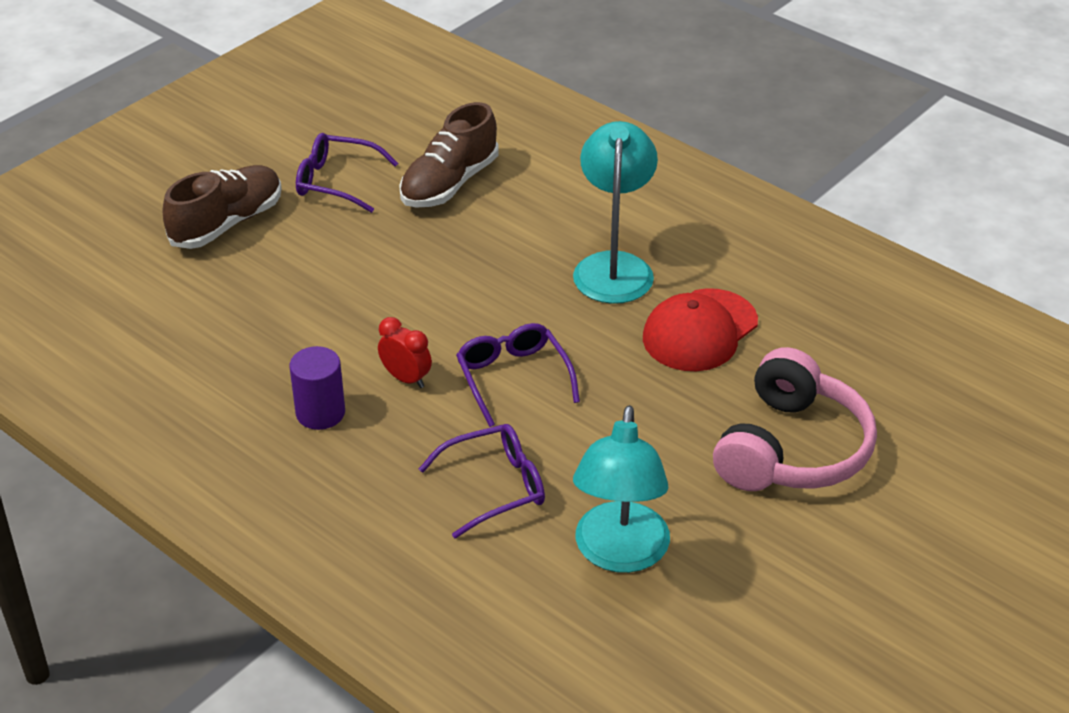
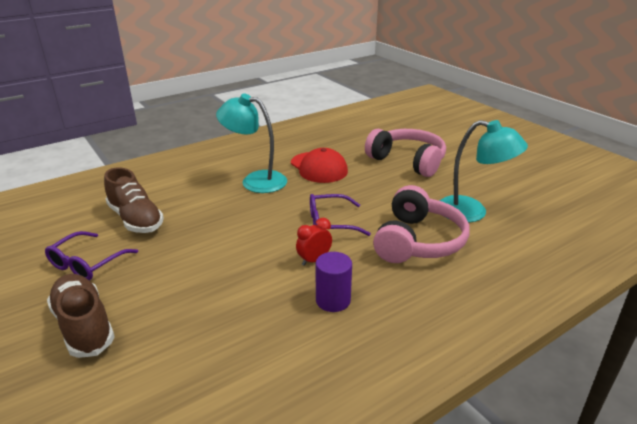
camera: 75 degrees left, 10 degrees down
purple glasses [419,424,545,538] -> pink headphones [373,185,470,263]

